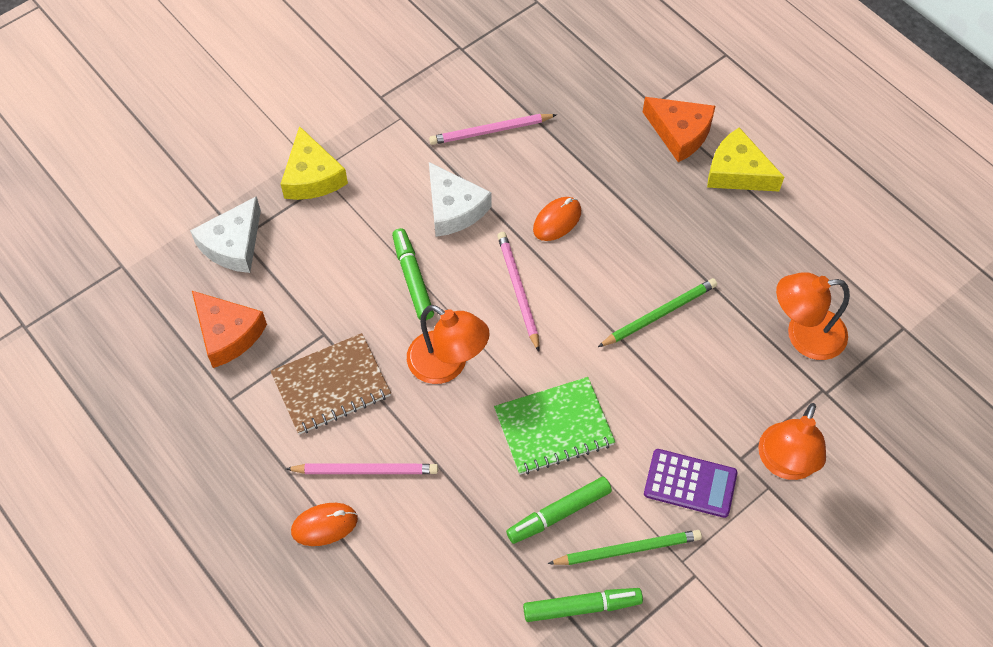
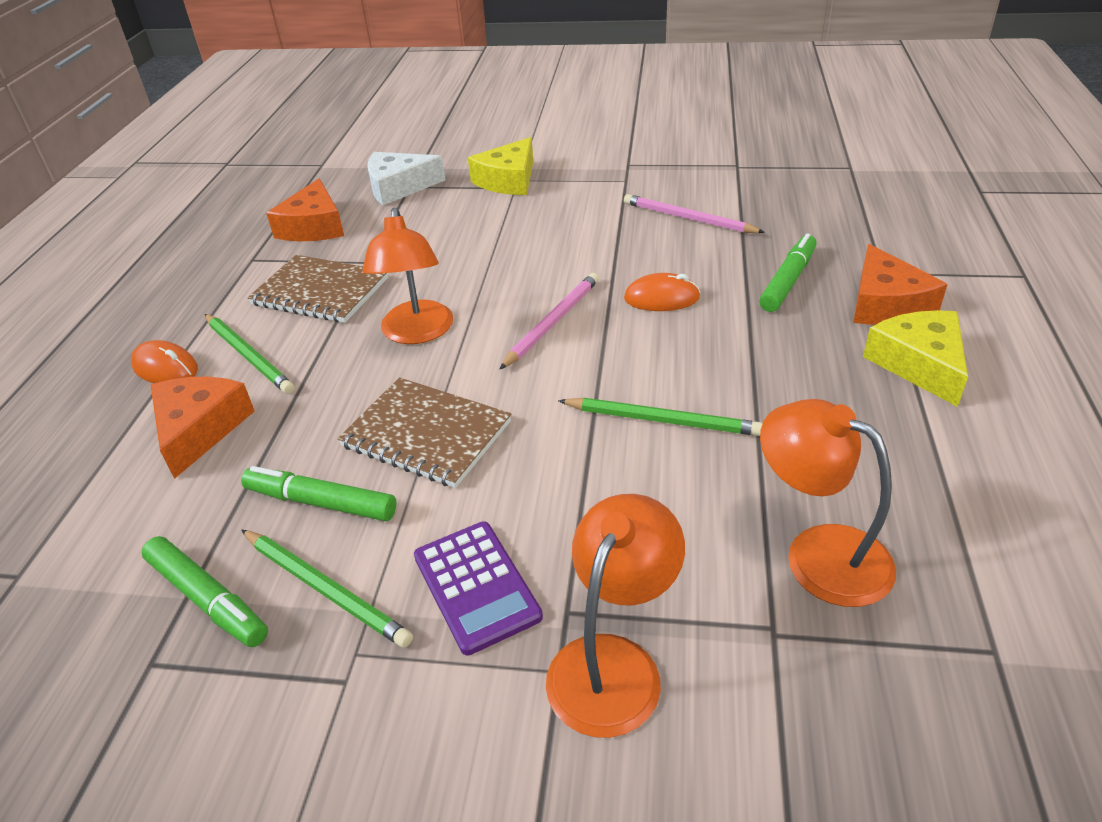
camera: 50 degrees right, 20 degrees down
pink pencil [286,464,438,474] -> green pencil [205,314,295,394]
green marker [392,228,434,320] -> green marker moved to [759,233,816,312]
white cheese [429,162,492,237] -> none
green notebook [494,377,615,475] -> brown notebook [337,377,511,488]
orange lamp [758,403,826,480] -> orange lamp turned 135 degrees clockwise [546,494,685,738]
none -> orange cheese [151,377,255,479]

